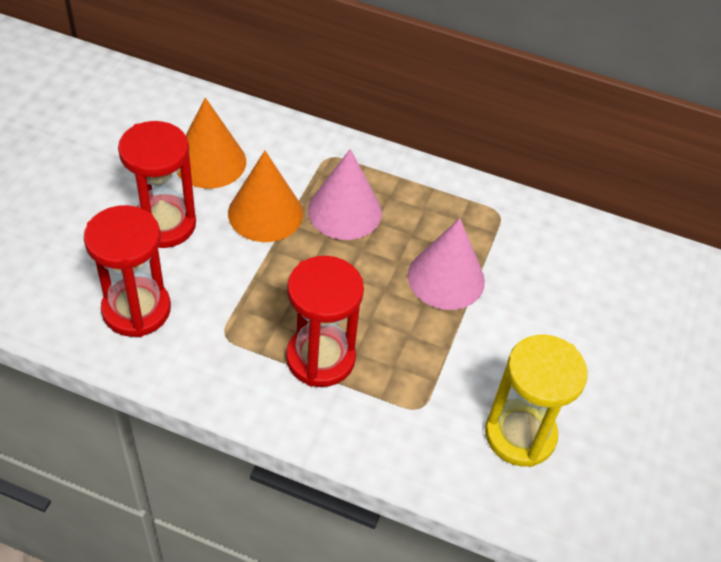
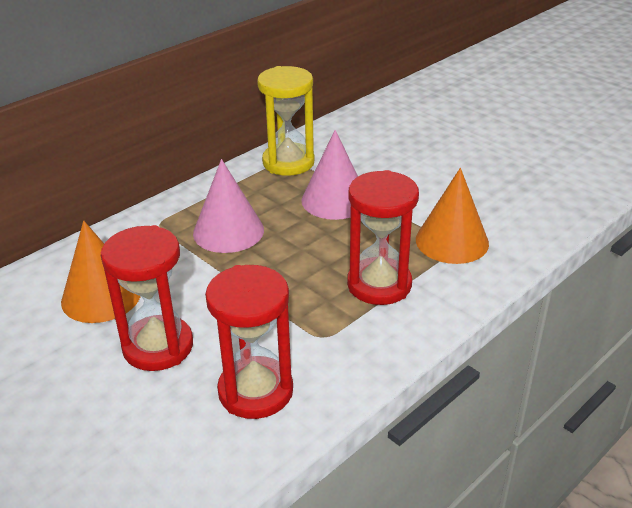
camera: 60 degrees left, 15 degrees down
orange cone [228,151,303,242] -> orange cone moved to [416,168,489,264]
yellow hourglass [485,335,588,467] -> yellow hourglass moved to [257,66,315,176]

